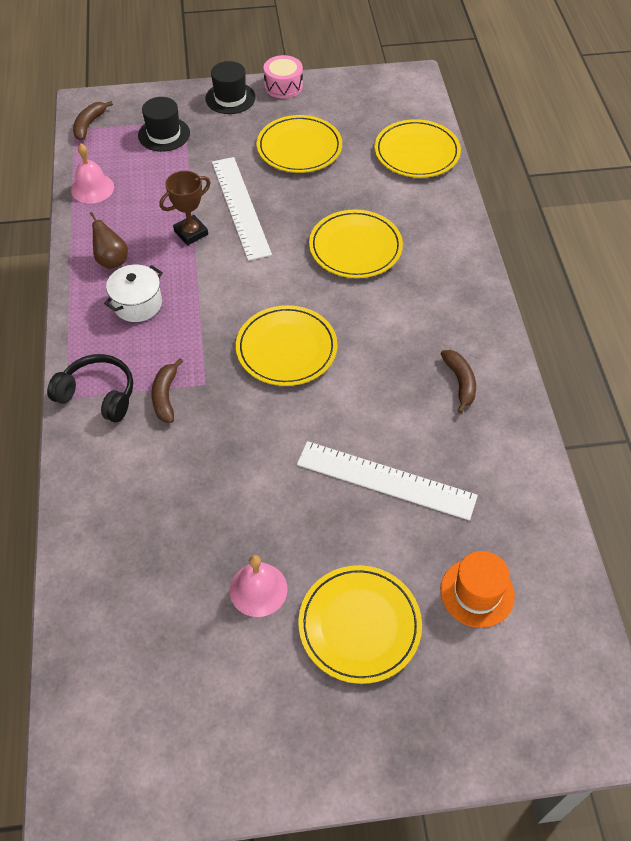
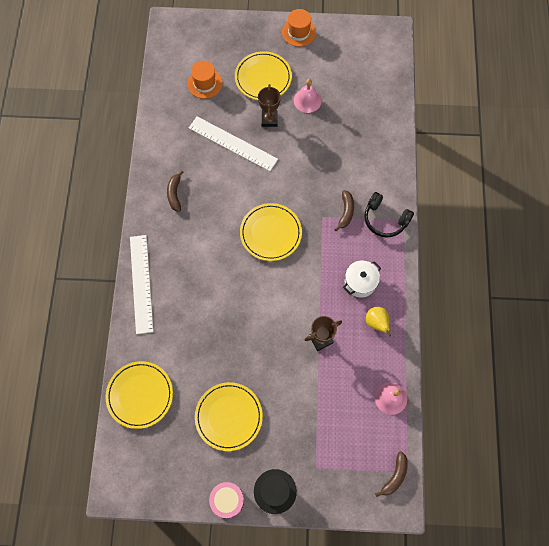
camera: 170 degrees left, 15 degrees up
brown pear [90,212,128,269] -> yellow pear [366,307,391,336]
black hat [138,97,190,152] -> none
white ruler [212,157,272,261] -> white ruler moved to [130,235,154,334]
yellow plate [309,210,403,278] -> none
none -> brown trophy [258,84,281,127]
none -> orange hat [282,9,316,47]

